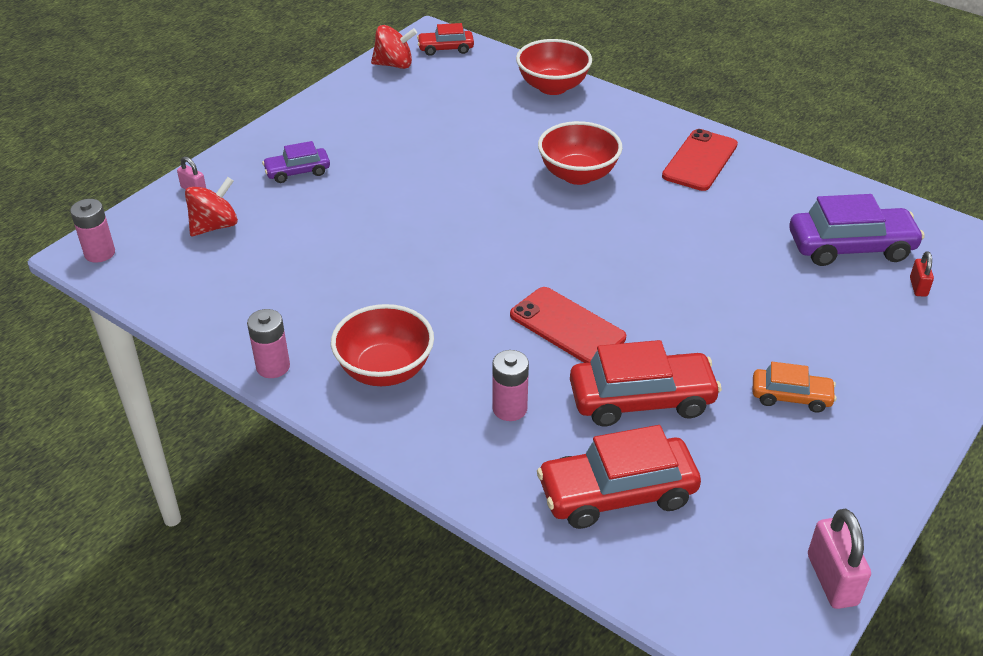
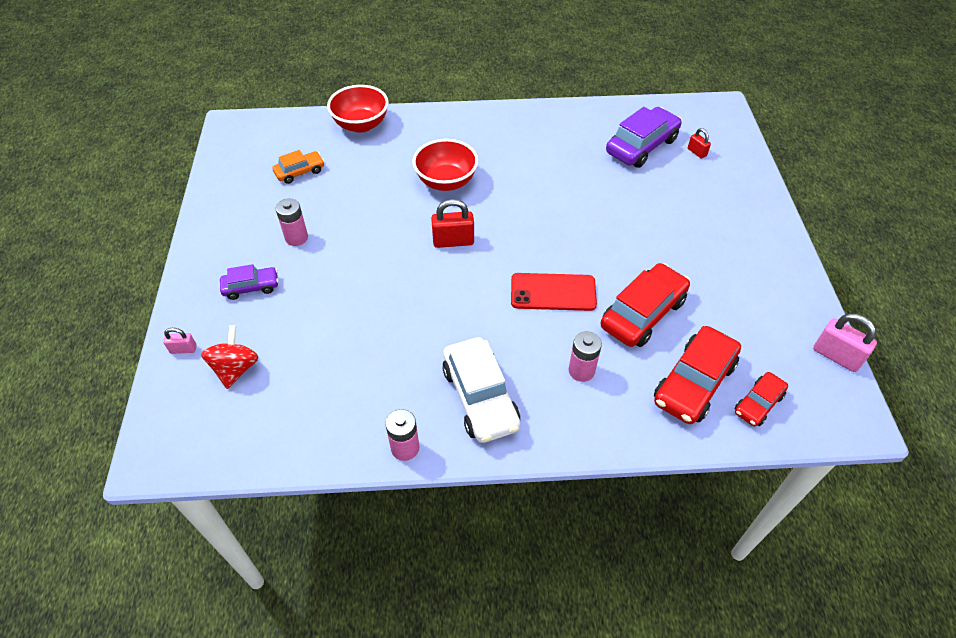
camera: 40 degrees left, 10 degrees up
pink battery [70,199,115,263] -> pink battery moved to [275,198,308,246]
purple car [262,141,330,183] -> purple car turned 135 degrees counterclockwise [220,264,279,300]
red bowl [331,304,434,386] -> white car [442,337,520,443]
red spinning top [371,25,417,69] -> none
red car [417,23,474,56] -> red car moved to [735,372,788,426]
red phone [662,129,738,191] -> none
orange car [752,362,837,413] -> orange car moved to [273,150,325,184]
none -> red padlock [431,199,474,248]

